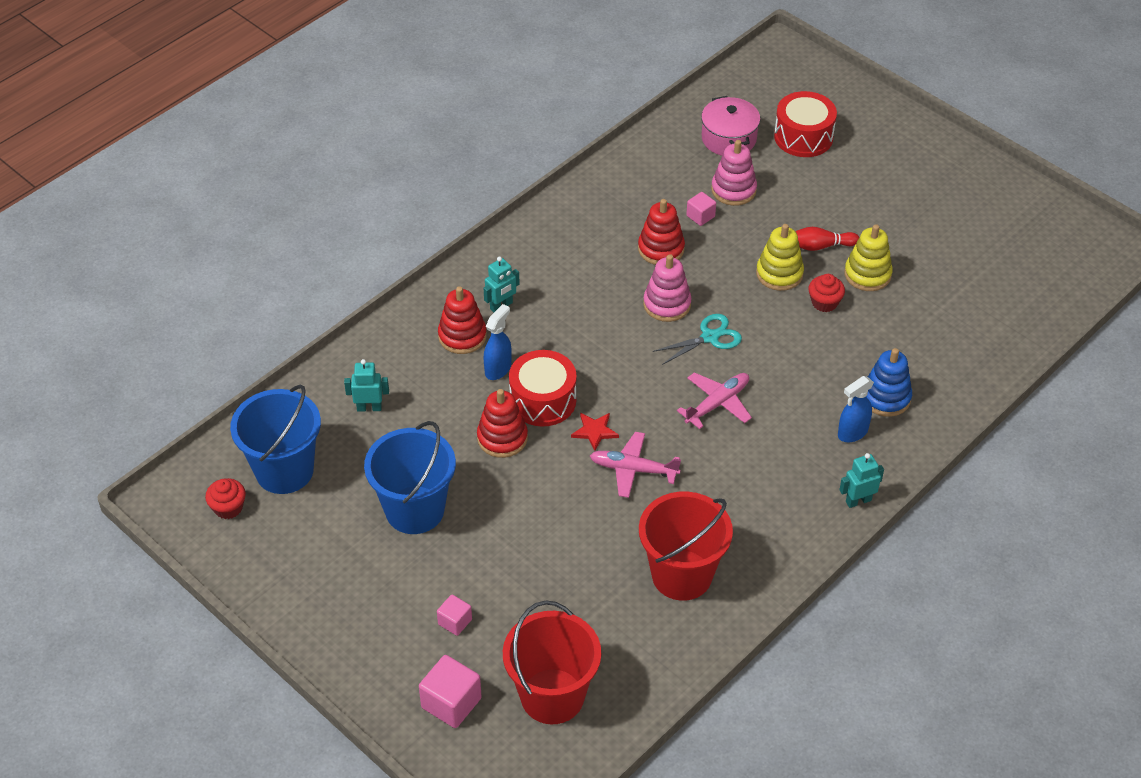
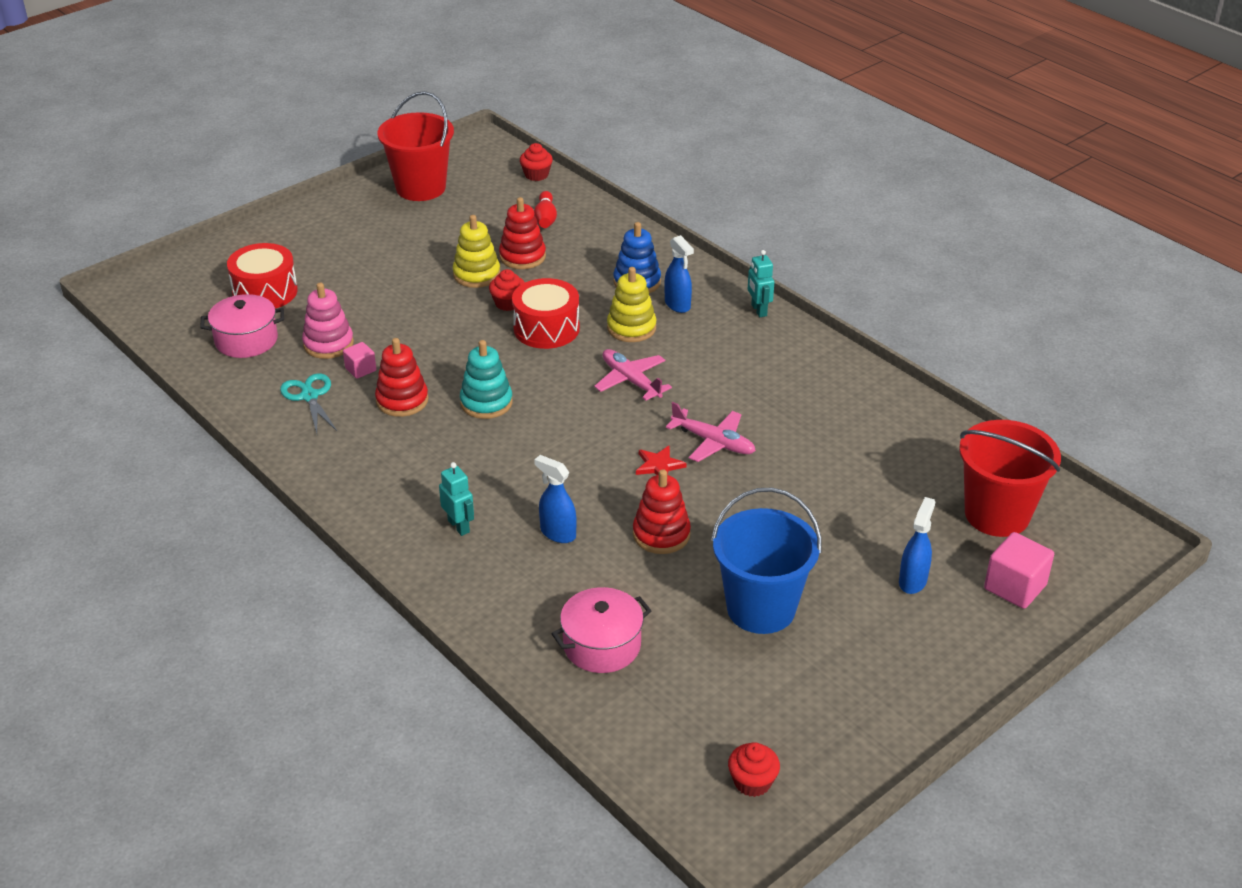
camera: 85 degrees left, 10 degrees down
blue bucket [230,385,321,494] -> none
turquoise robot [344,359,389,412] -> pink pot [551,587,652,673]
pink cube [437,595,472,636] -> blue spray bottle [899,497,935,594]
red stacking toy [438,286,487,354] -> red stacking toy moved to [499,197,546,269]
red drum [509,350,577,426] -> red drum moved to [512,278,580,349]
pink plane [590,432,681,498] -> pink plane turned 75 degrees counterclockwise [666,402,756,462]
red bucket [639,492,733,601] -> red bucket moved to [378,91,454,201]
pink stacking toy [643,254,691,322] -> turquoise stacking toy [460,340,513,419]
turquoise scissors [652,314,742,365] -> turquoise scissors moved to [280,373,337,433]
yellow stacking toy [756,224,804,291] -> yellow stacking toy moved to [607,267,657,342]
red bowling pin [795,227,859,251] -> red bowling pin moved to [534,191,557,228]
none -> red cupcake [520,143,553,181]

